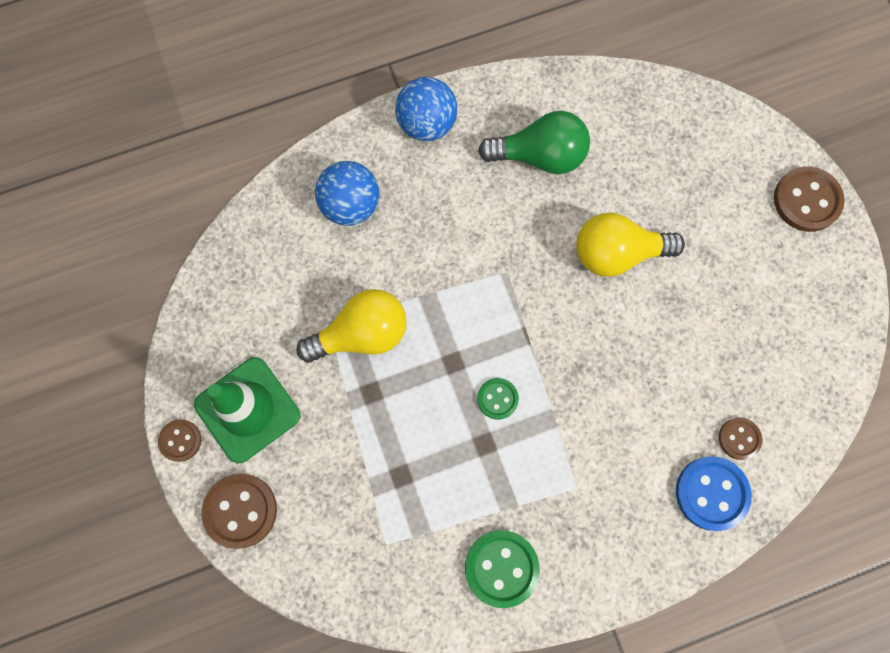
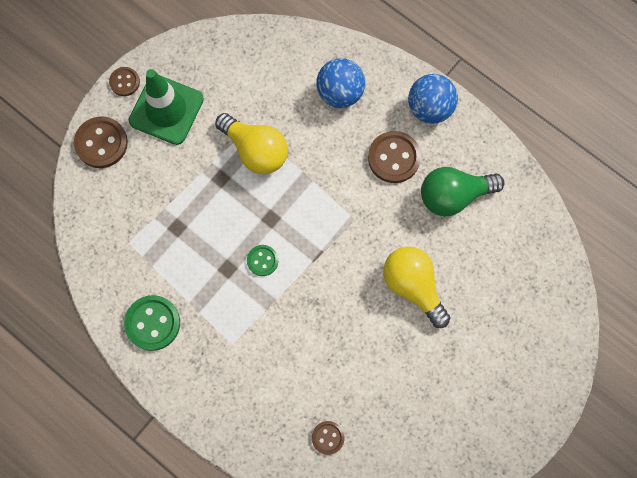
camera: 60 degrees right, 0 degrees up
green light bulb [478,111,590,174] -> green light bulb turned 105 degrees clockwise [421,167,504,216]
blue button [676,456,752,531] -> none
brown button [774,166,845,232] -> brown button moved to [368,131,421,183]

